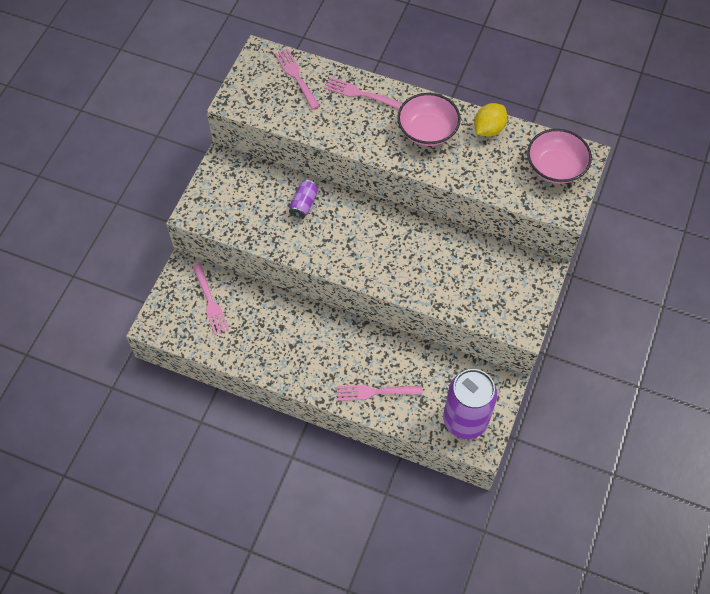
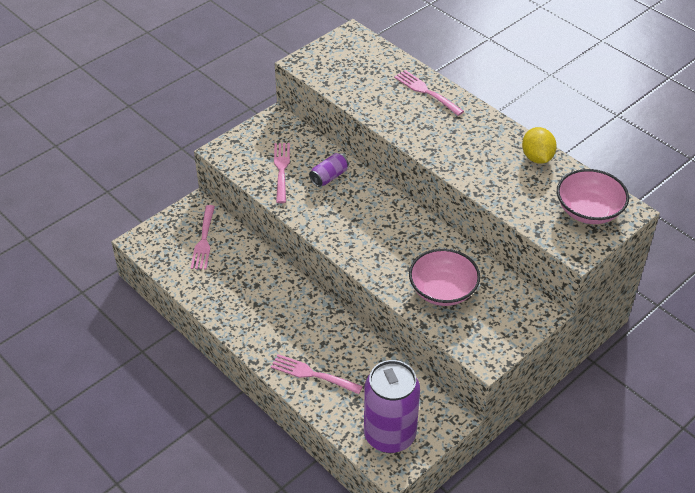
camera: 25 degrees right, 15 degrees down
pink fork [275,48,320,110] -> pink fork moved to [274,143,290,203]
pink bowl [397,93,461,146] -> pink bowl moved to [409,248,480,306]
yellow lemon [474,103,507,137] -> yellow lemon turned 75 degrees counterclockwise [522,127,557,164]

